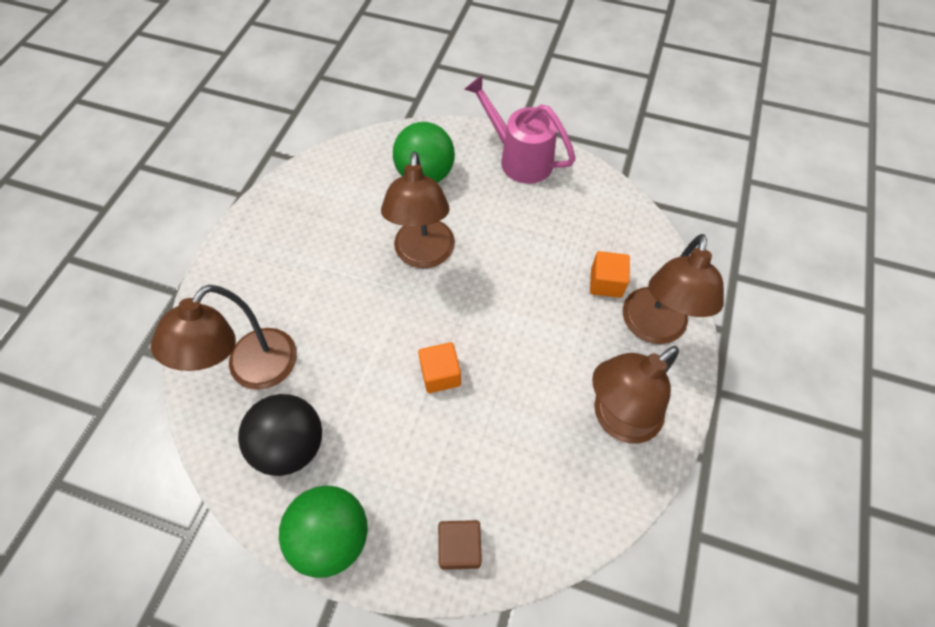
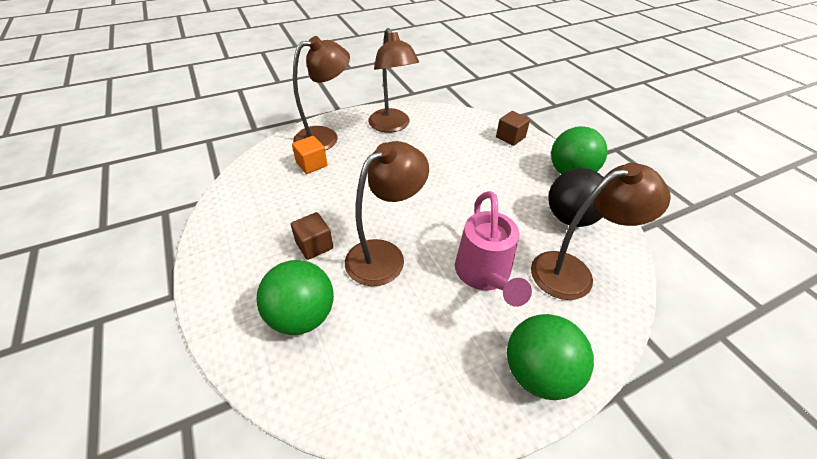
camera: 135 degrees left, 15 degrees down
orange cube [418,342,461,393] -> none
pink watering can [464,75,576,184] -> pink watering can moved to [455,191,532,307]
brown lamp [592,346,679,444] -> brown lamp turned 60 degrees clockwise [368,28,419,133]
none -> brown cube [290,212,333,260]
none -> green ball [507,314,594,400]

